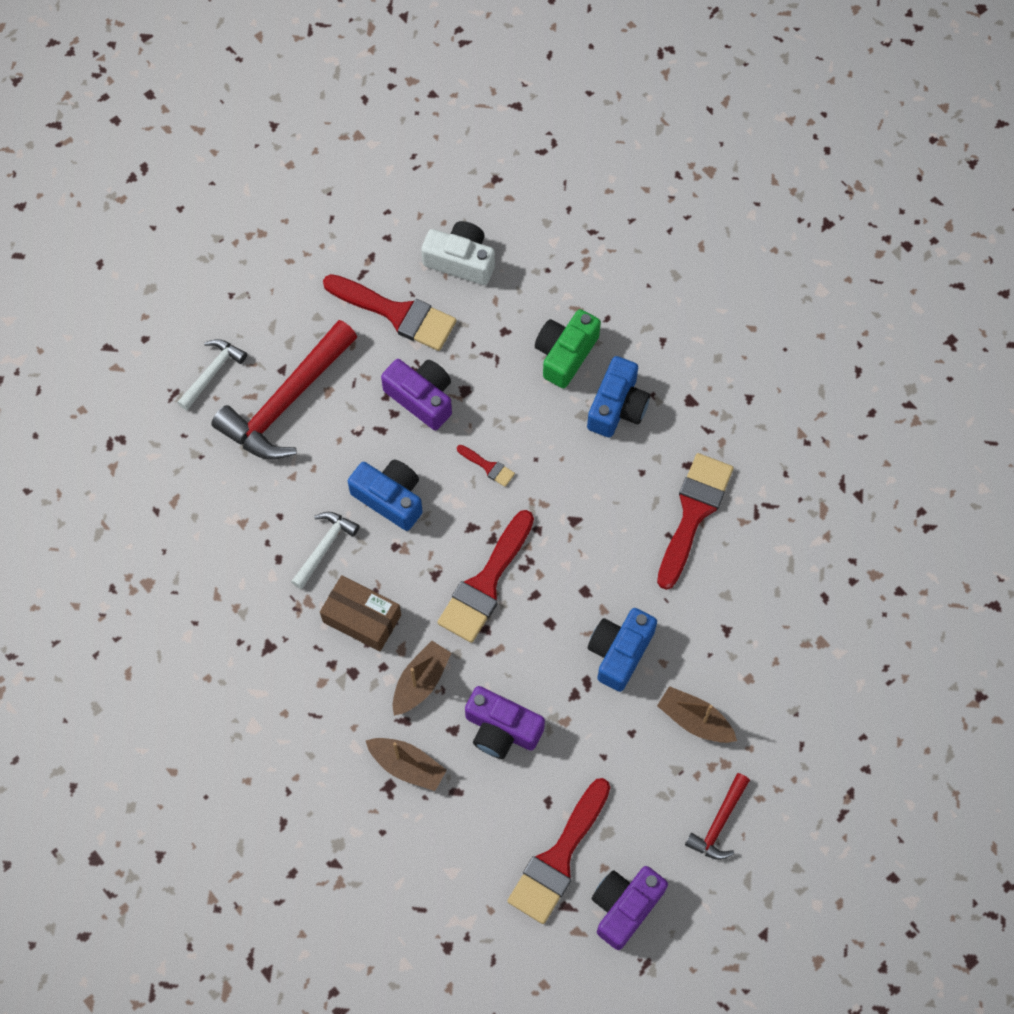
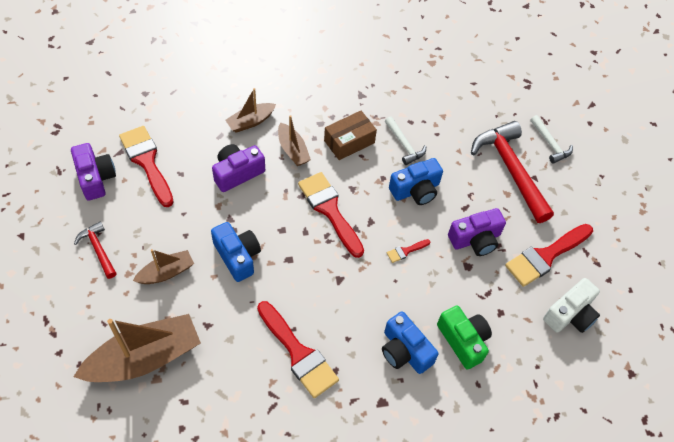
camera: 115 degrees right, 10 degrees down
none -> brown boat [74,314,201,382]

